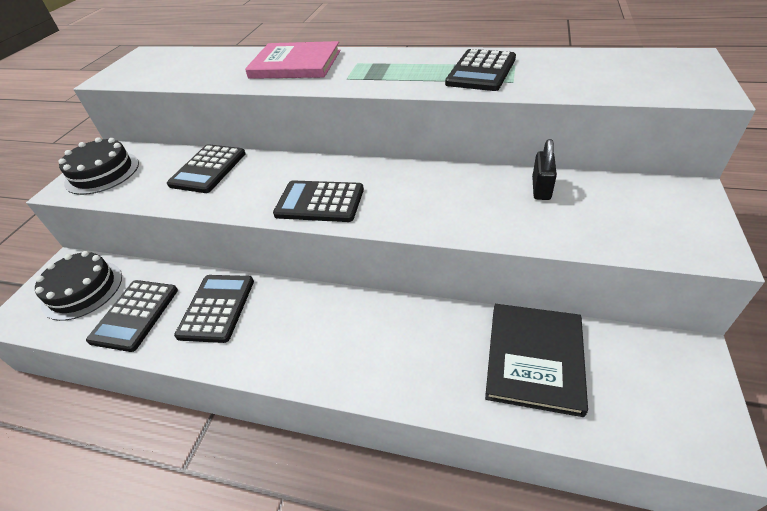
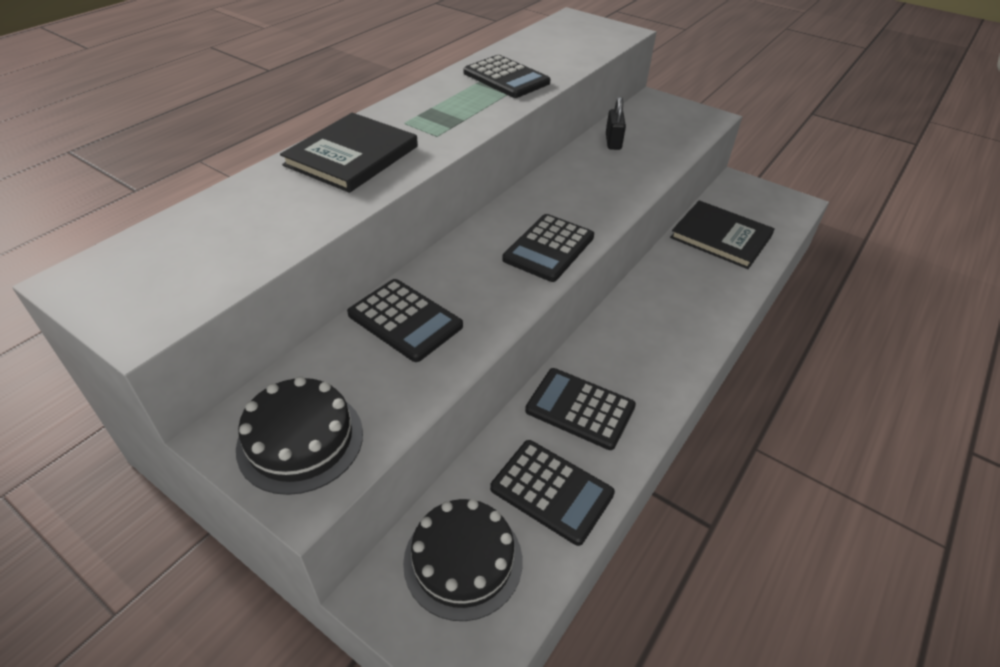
camera: 75 degrees left, 0 degrees up
pink book [245,41,340,79] -> black book [280,113,418,193]
black padlock [532,139,557,200] -> black padlock turned 60 degrees clockwise [606,97,626,150]

